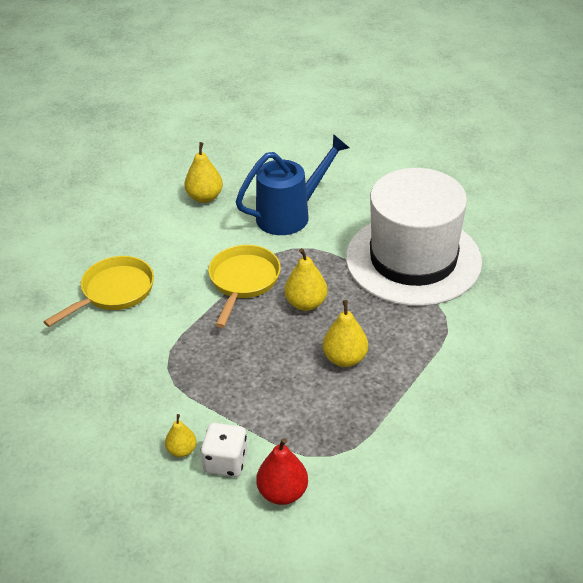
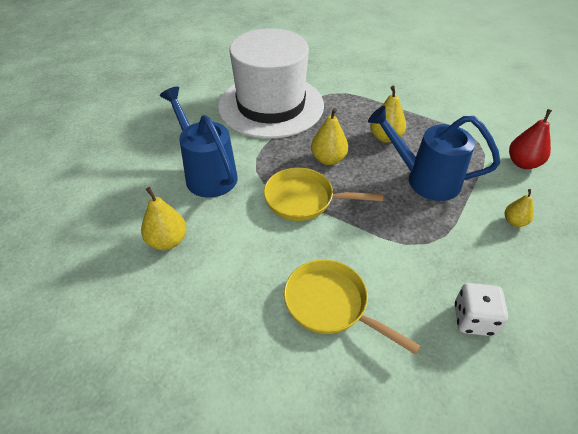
camera: 95 degrees left, 5 degrees up
white dice [201,423,248,477] -> white dice moved to [455,283,508,336]
none -> blue watering can [368,106,500,201]

